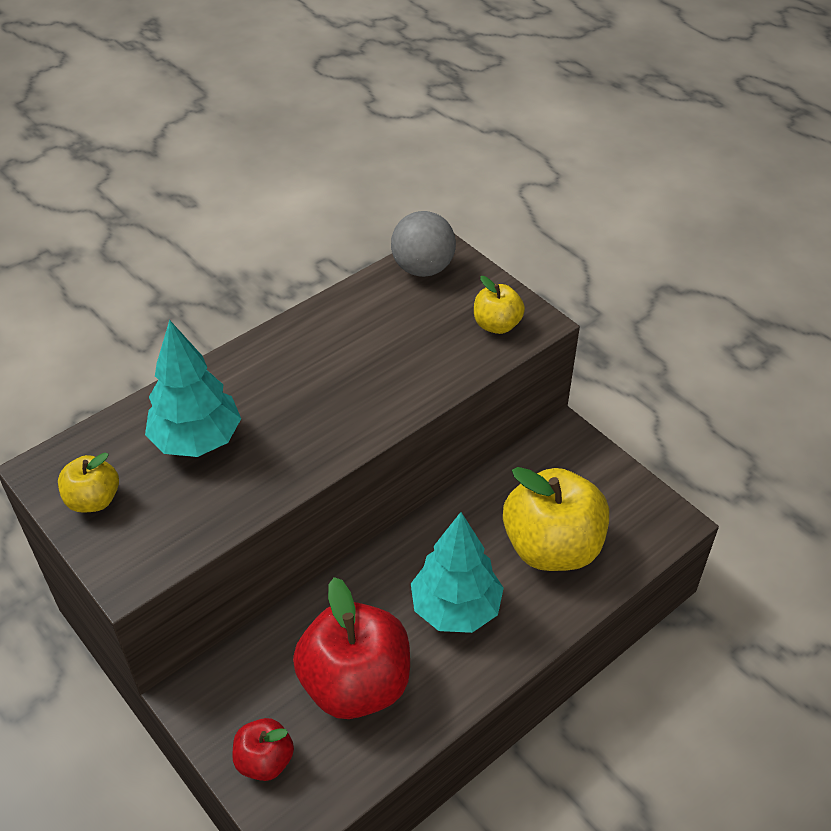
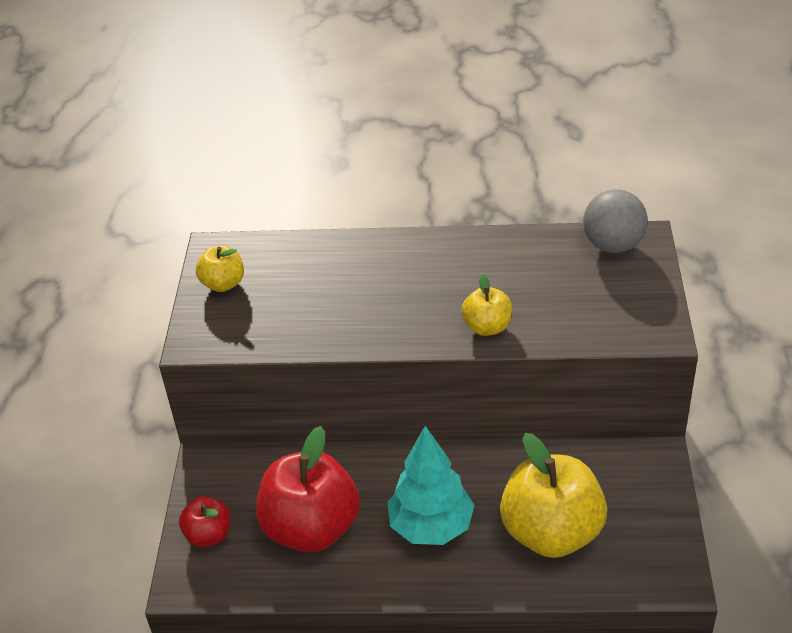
camera: 45 degrees right, 5 degrees down
turquoise tree [145,320,241,457] -> none
yellow apple [474,276,525,334] -> yellow apple moved to [461,273,512,336]

